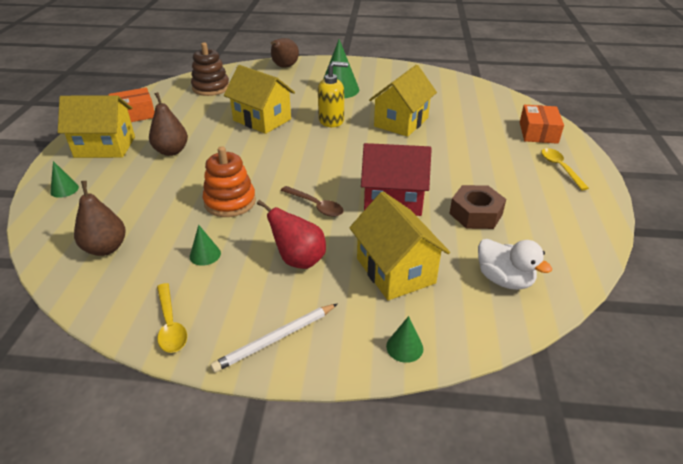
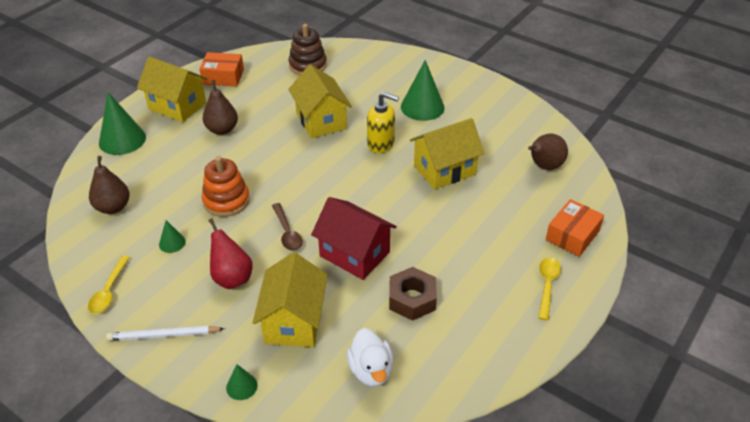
camera: 30 degrees right, 5 degrees up
green cone [50,161,79,198] -> green cone [99,92,146,155], size x2.03
brown pear [271,38,299,68] -> brown pear moved to [528,133,568,170]

